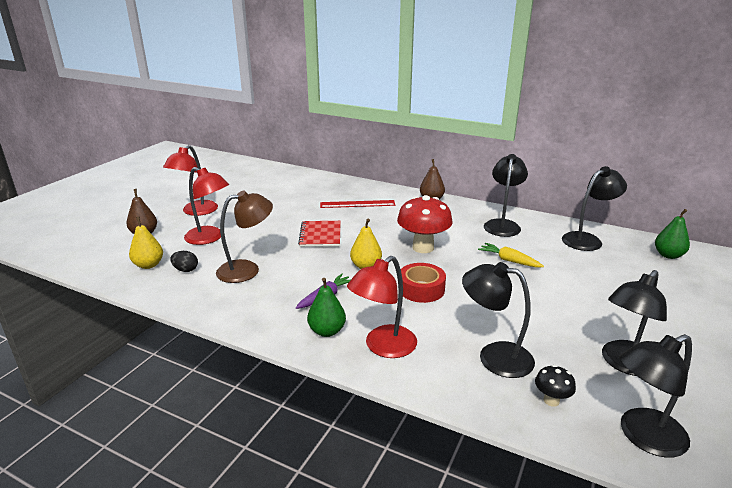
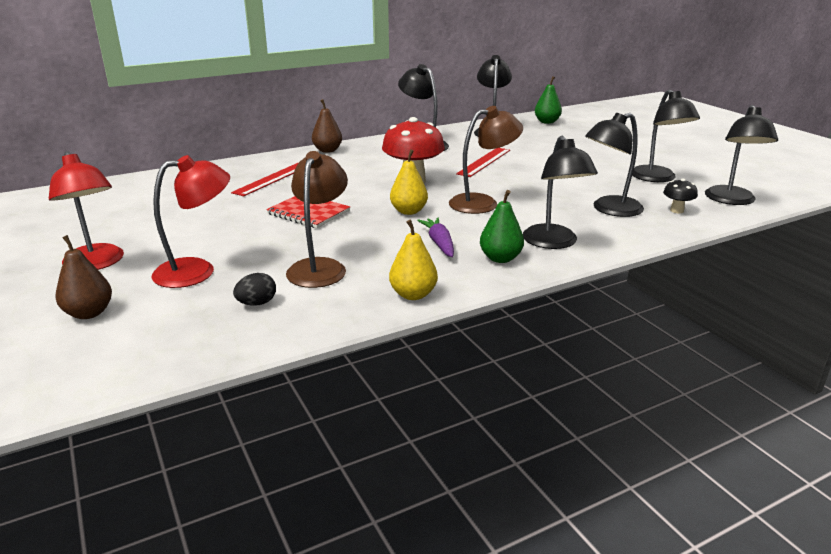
camera: 55 degrees left, 0 degrees up
yellow pear [129,217,163,269] -> yellow pear moved to [389,220,438,300]
red lamp [347,256,417,358] -> black lamp [523,136,598,249]
red tape [401,263,446,303] -> brown lamp [449,106,523,214]
yellow carrot [478,243,544,268] -> red ruler [456,148,510,177]

